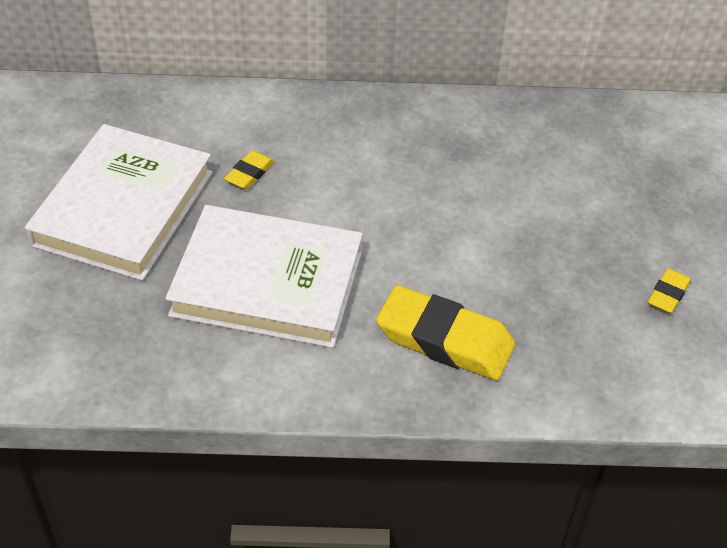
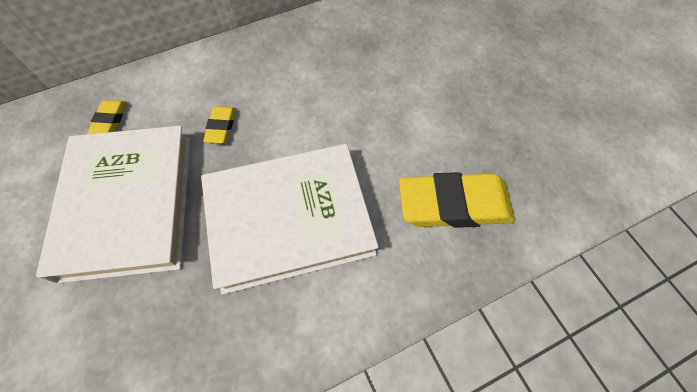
camera: 25 degrees left, 15 degrees up
yellow eraser [648,268,691,313] -> yellow eraser moved to [87,100,127,134]

